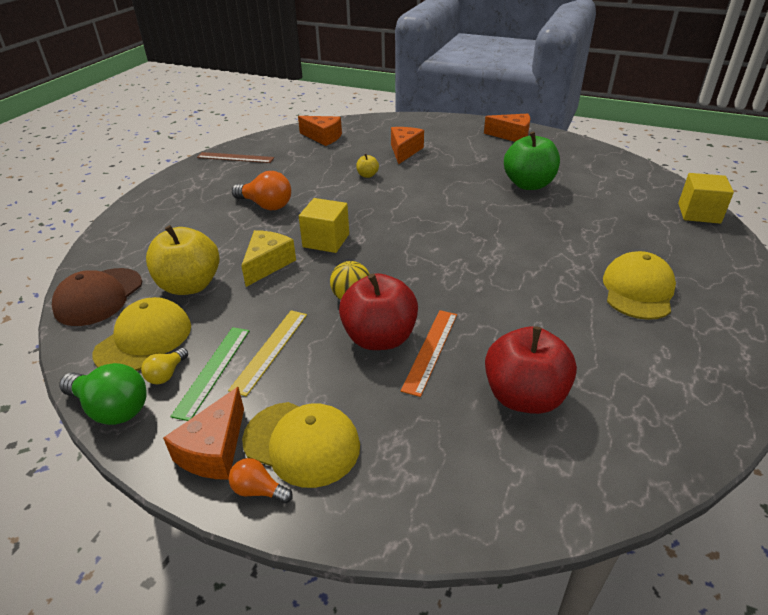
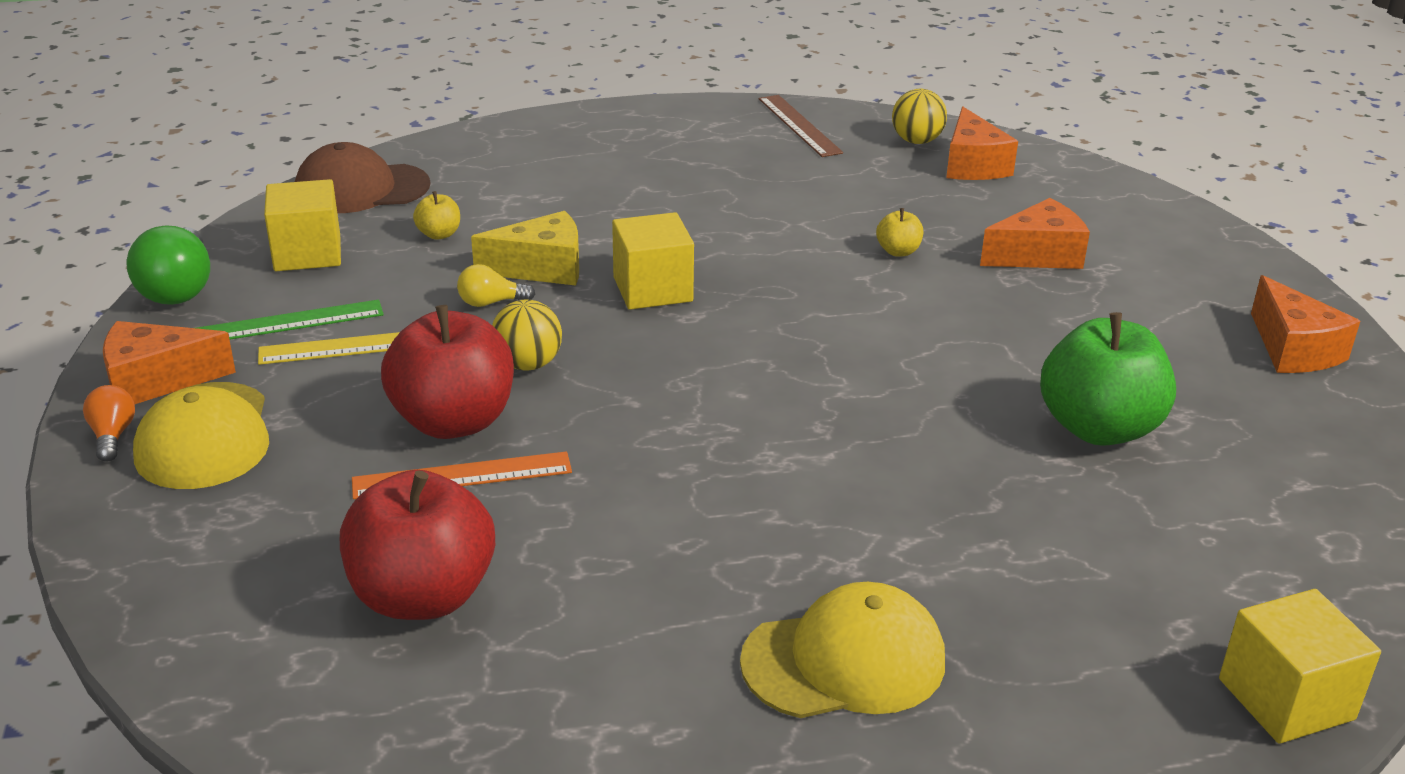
camera: 55 degrees right, 5 degrees down
yellow cap [93,297,191,371] -> yellow cube [264,179,341,271]
yellow light bulb [141,348,188,384] -> yellow light bulb moved to [457,264,535,307]
yellow apple [146,225,219,295] -> yellow apple [413,191,460,240], size x0.44
orange light bulb [232,171,291,210] -> none
none -> yellow ball [892,89,947,144]

